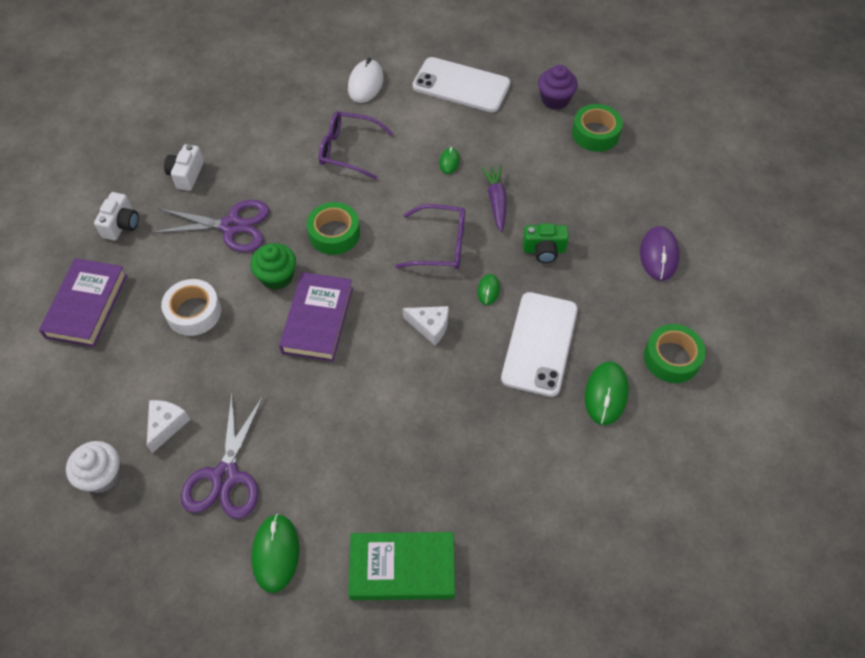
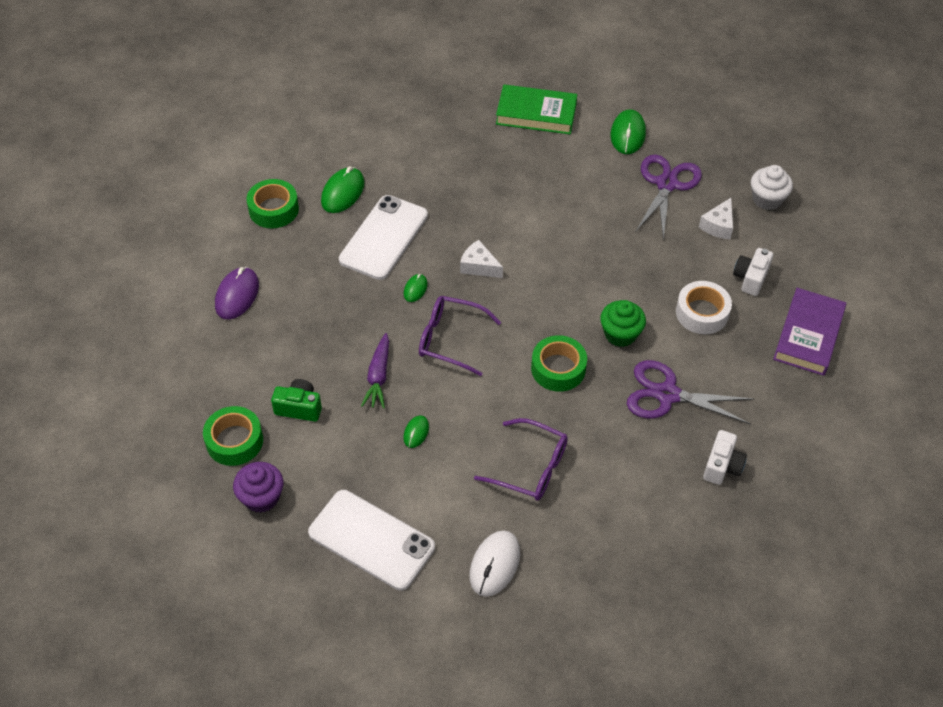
camera: 170 degrees left, 5 degrees down
white camera [94,192,139,240] -> white camera moved to [733,248,773,296]
purple book [279,272,353,362] -> none
green camera [523,223,569,263] -> green camera moved to [271,379,322,422]

